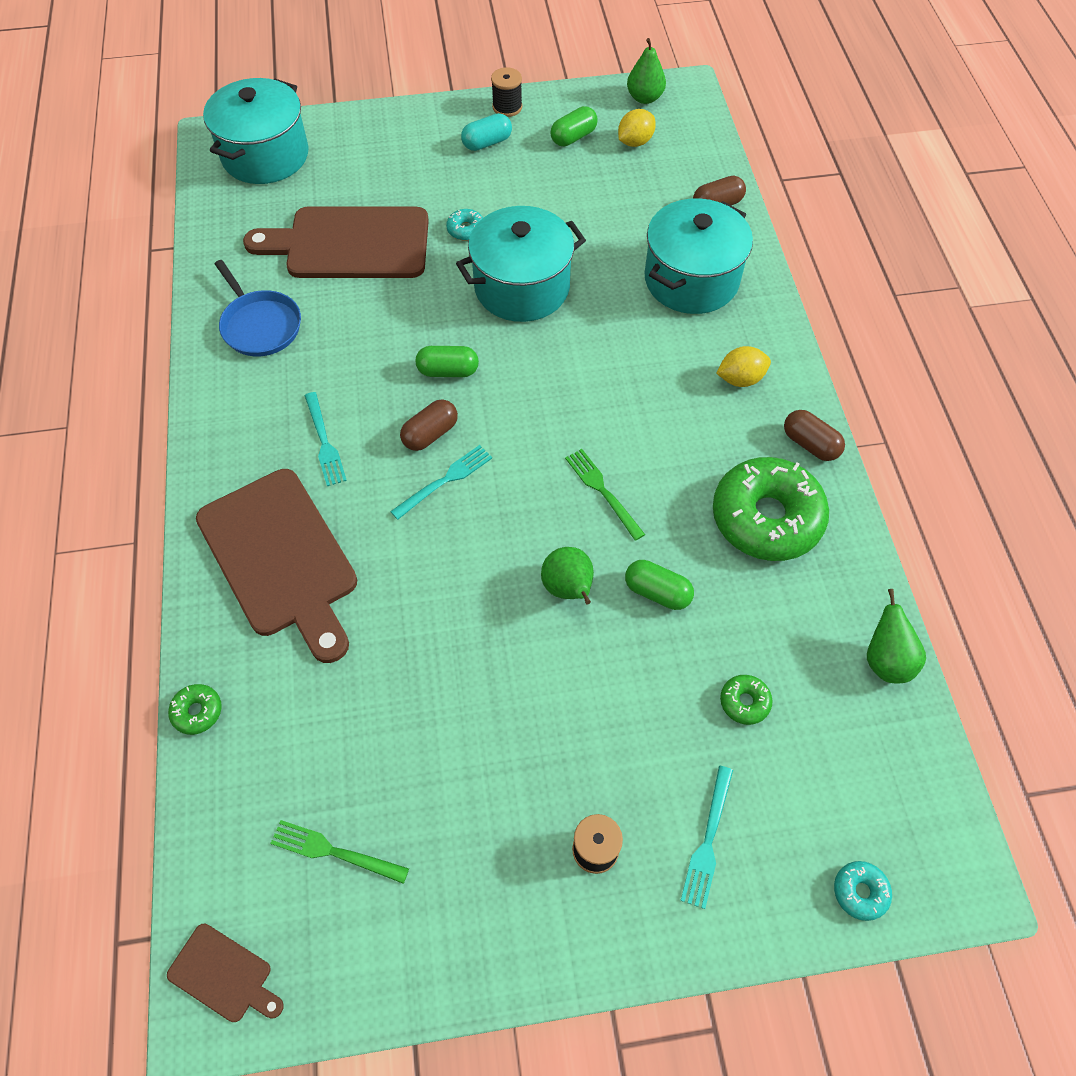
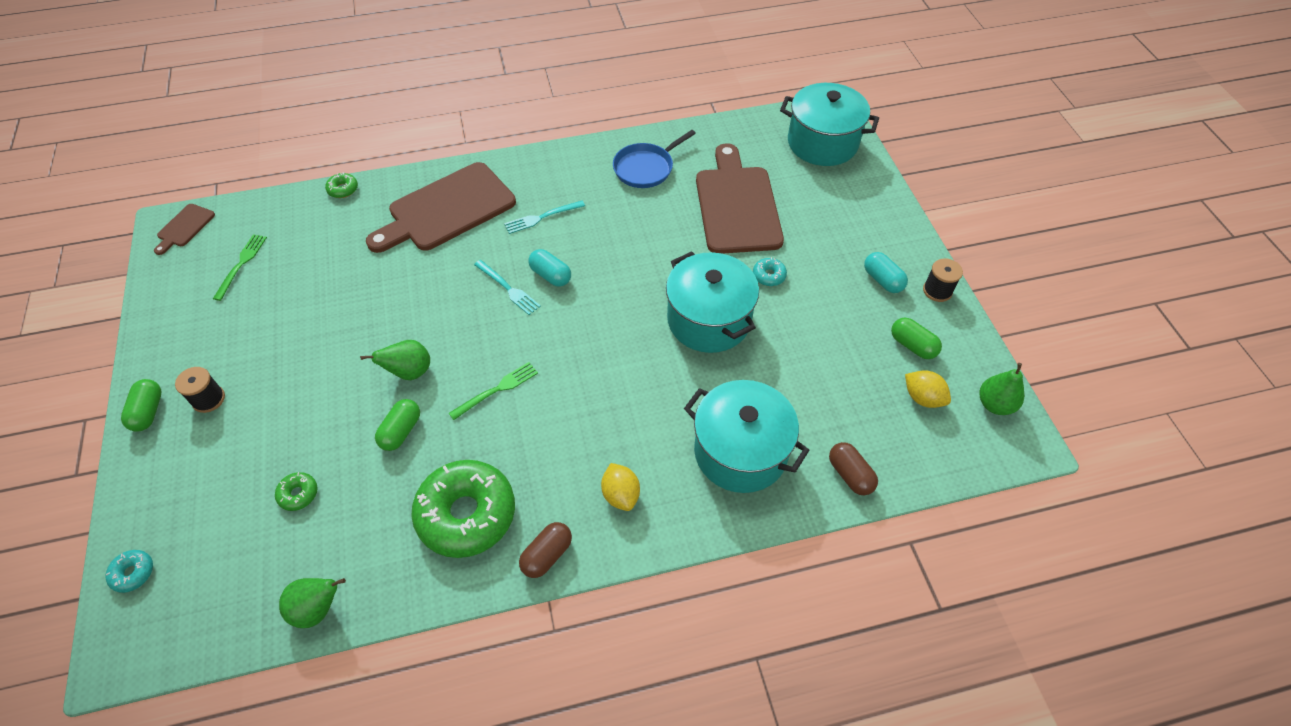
camera: 85 degrees right, 5 degrees down
brown capsule [400,400,458,451] -> turquoise capsule [528,249,571,287]
green capsule [416,346,479,377] -> green capsule moved to [121,379,161,432]
turquoise fork [681,766,733,909] -> none

